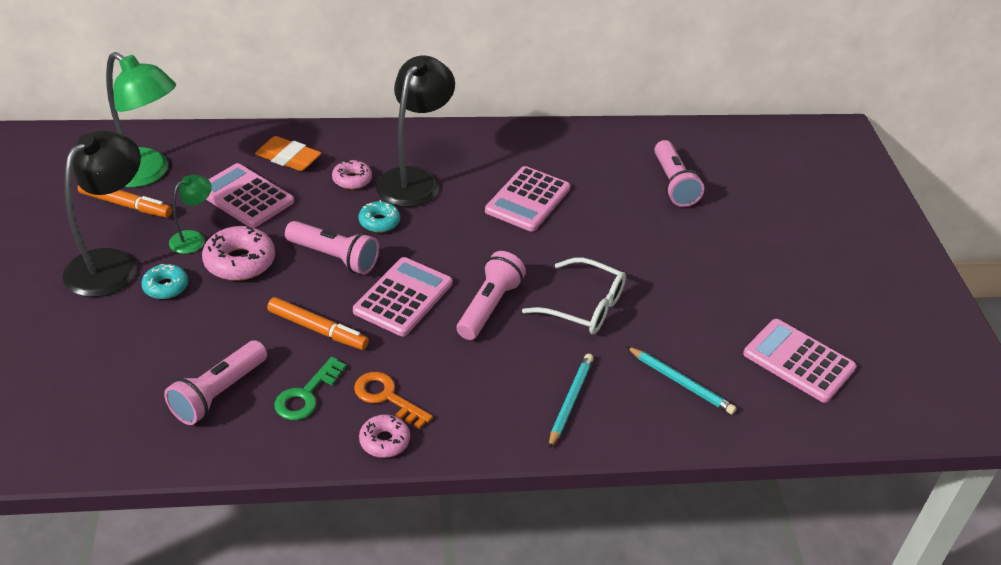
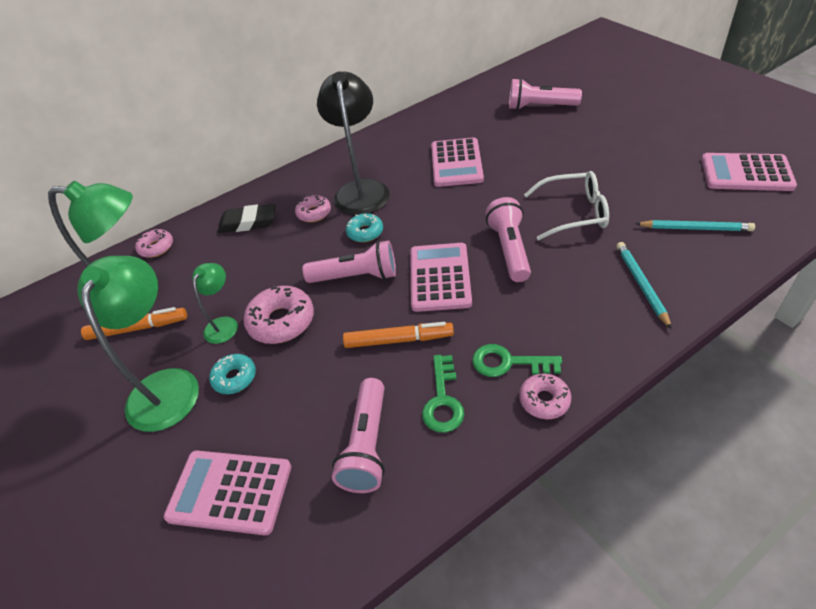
camera: 20 degrees left, 5 degrees up
black lamp [62,130,141,297] -> green lamp [77,256,199,432]
pink calculator [206,163,294,228] -> pink calculator moved to [163,451,291,535]
orange eraser [255,136,321,171] -> black eraser [218,204,276,233]
orange key [354,372,433,429] -> green key [472,344,562,377]
pink flashlight [654,140,704,207] -> pink flashlight turned 135 degrees clockwise [509,78,582,110]
none -> pink donut [135,229,173,258]

